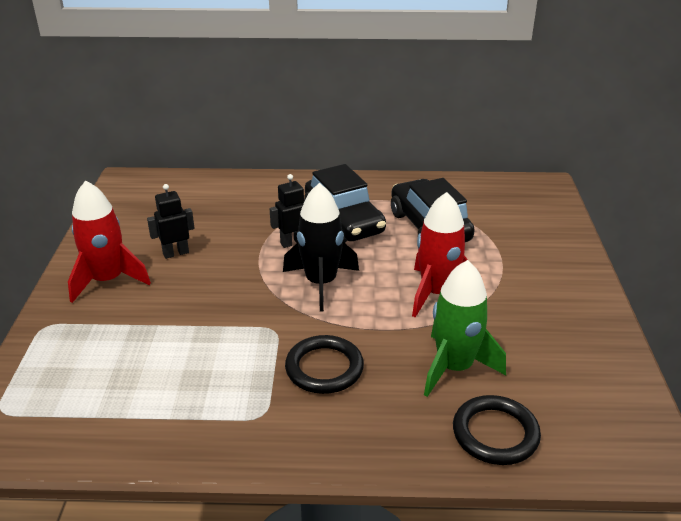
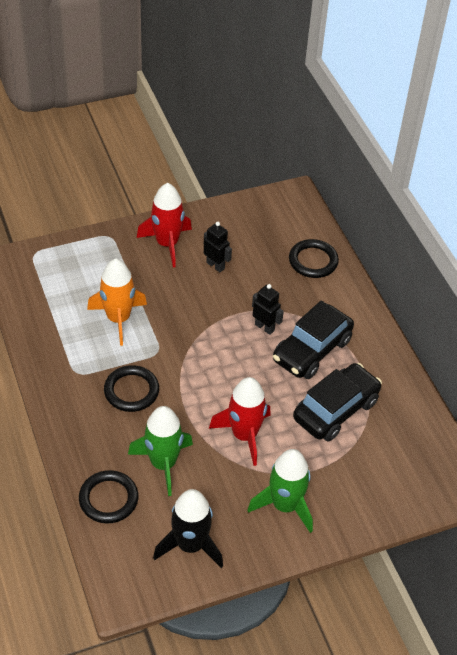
camera: 65 degrees right, 15 degrees up
black rocket [283,183,359,311] -> black rocket moved to [153,489,223,568]
none -> orange rocket [87,259,147,346]
none -> green rocket [247,449,313,533]
none -> black ring [289,239,339,278]

